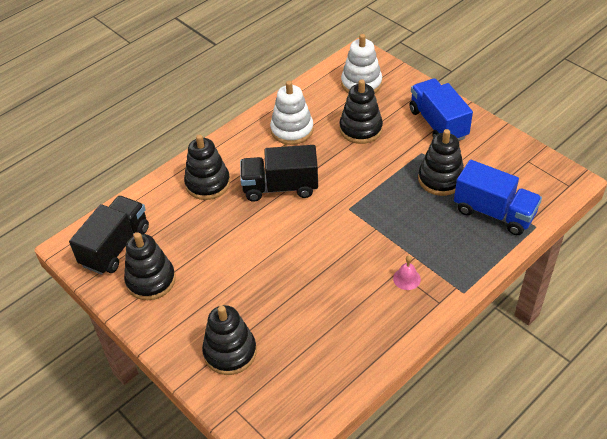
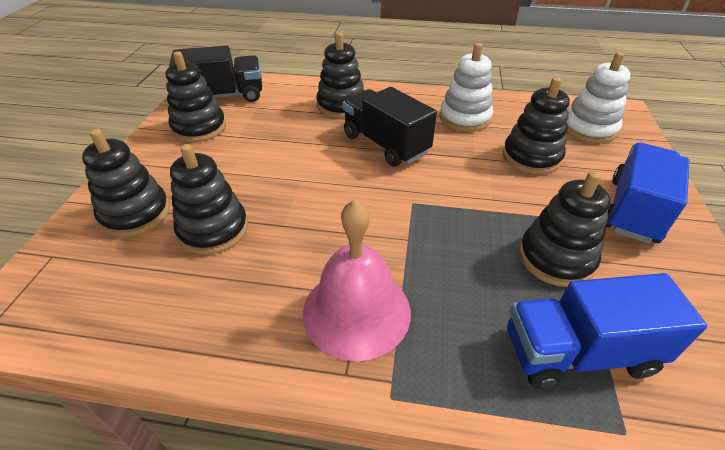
camera: 50 degrees right, 5 degrees down
pink bell [393,256,421,290] -> pink bell [303,199,411,361], size x2.43
blue truck [454,160,542,235] -> blue truck turned 90 degrees clockwise [507,273,707,389]
none -> black stacking toy [170,144,248,255]

